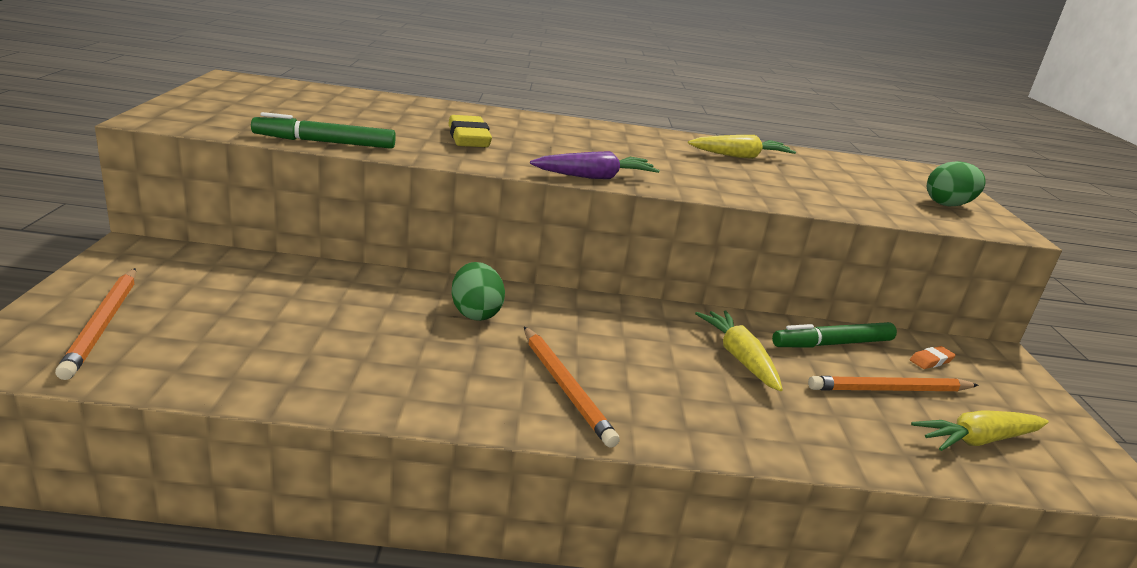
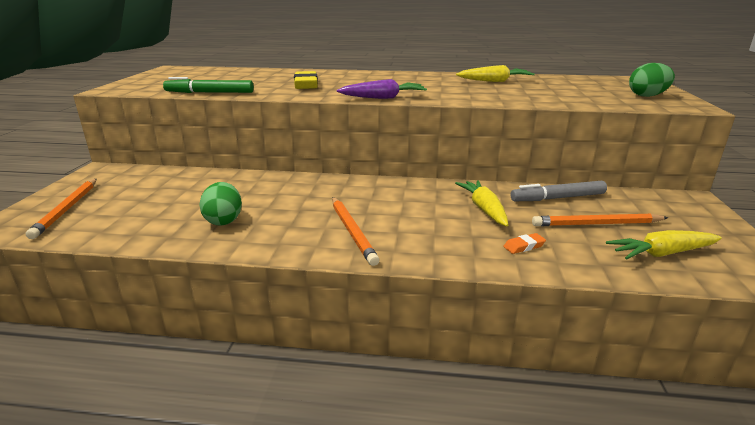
camera: 10 degrees right, 0 degrees up
green egg [451,262,505,321] -> green egg moved to [200,182,242,226]
green marker [772,322,897,348] -> grey marker [510,181,607,201]
orange eraser [910,346,956,369] -> orange eraser moved to [503,233,546,254]

